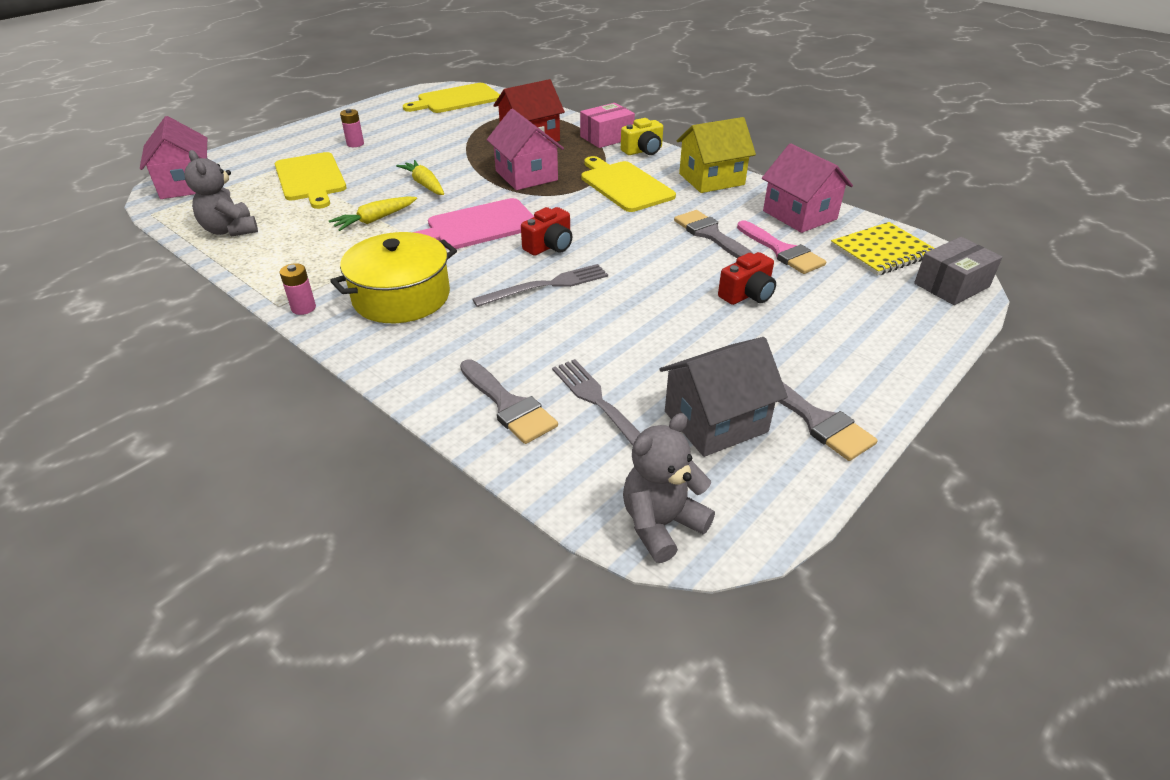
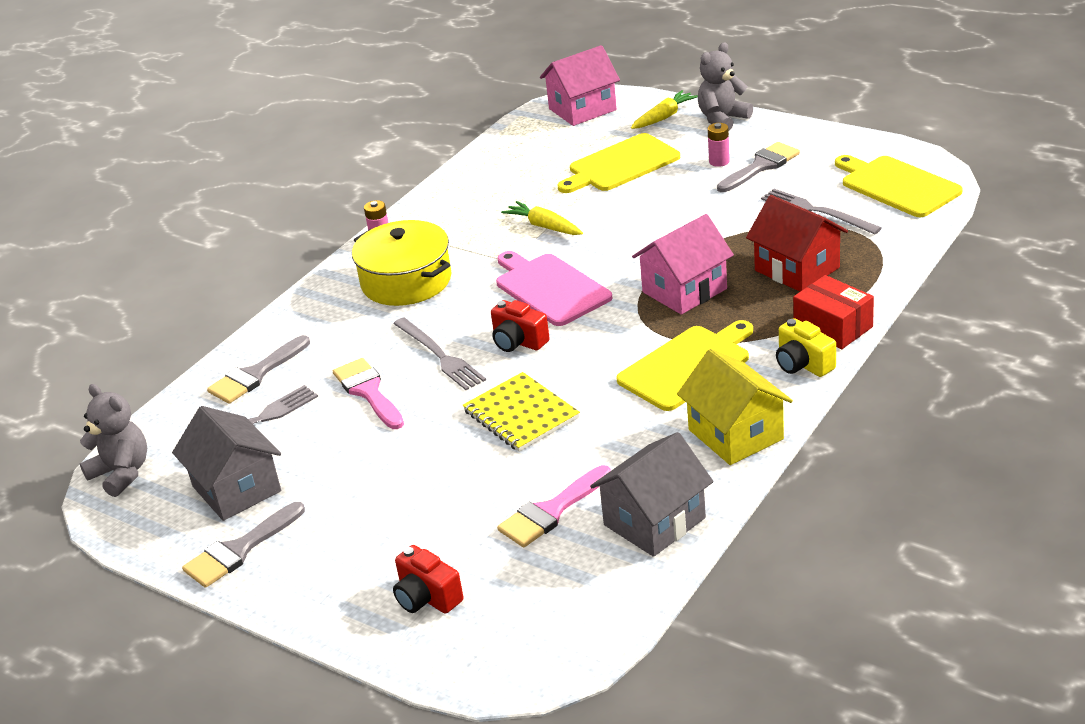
camera: 85 degrees right, 5 degrees down
grey teddy bear [184,150,258,237] -> grey teddy bear moved to [698,42,753,131]
yellow carrot [396,160,444,195] -> yellow carrot moved to [631,90,698,129]
pink box [580,103,635,148] -> red box [793,275,874,349]
grey brush [674,210,754,258] -> grey brush moved to [717,142,800,192]
red camera [718,252,776,305] -> red camera moved to [393,545,464,614]
pink house [762,143,853,233] -> grey house [590,432,713,557]
yellow notebook [831,222,935,276] -> yellow notebook moved to [463,372,580,452]
grey box [914,237,1002,305] -> none
none -> pink brush [333,358,404,429]
none -> grey fork [761,189,882,234]

